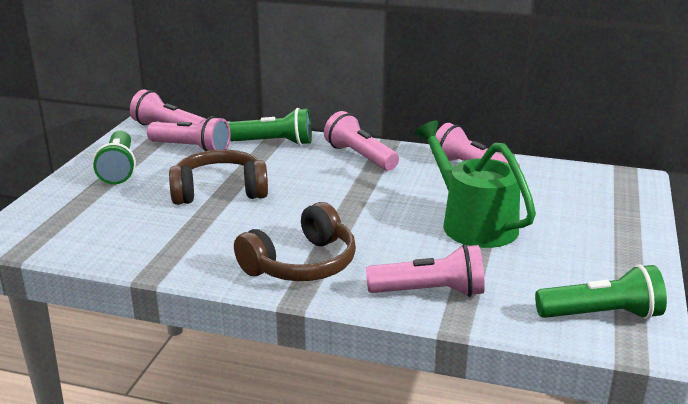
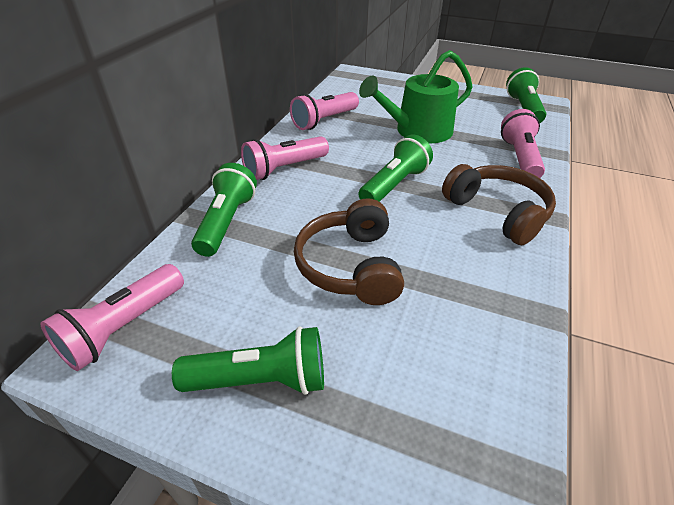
camera: 85 degrees left, 15 degrees up
pink flashlight [147,116,231,151] -> none
none -> green flashlight [358,135,433,202]

